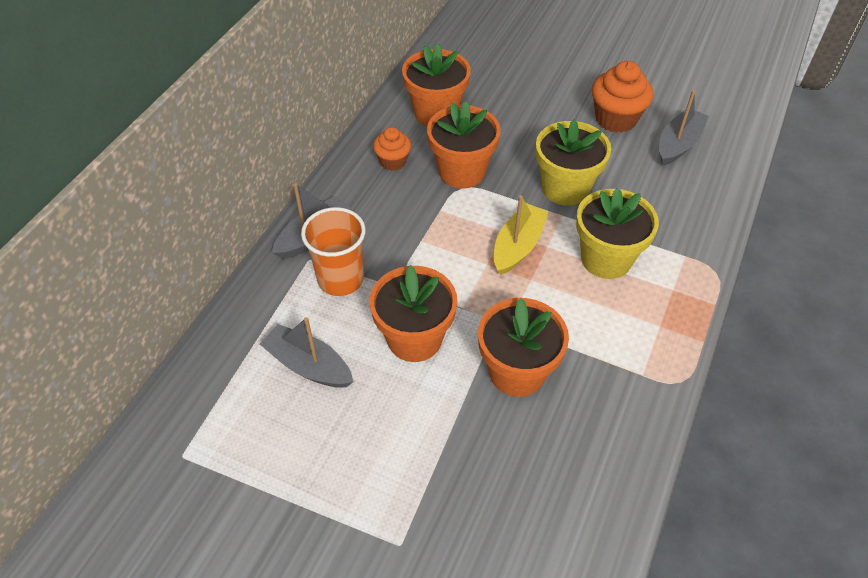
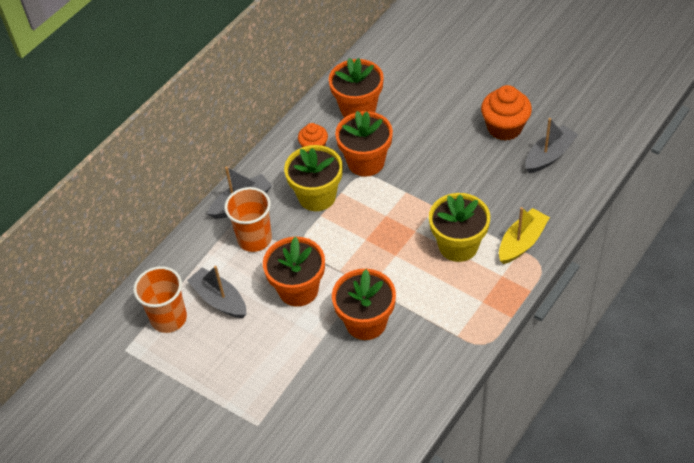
camera: 15 degrees right, 0 degrees up
yellow boat [494,195,548,275] -> yellow boat moved to [499,207,550,264]
yellow flower pot [536,120,611,206] -> yellow flower pot moved to [284,145,343,211]
none -> orange cup [134,266,187,333]

